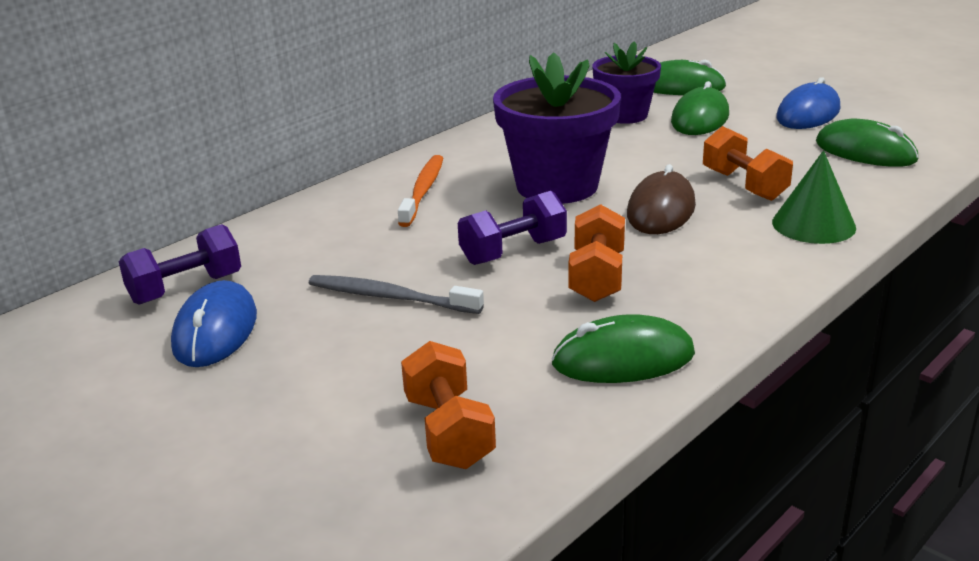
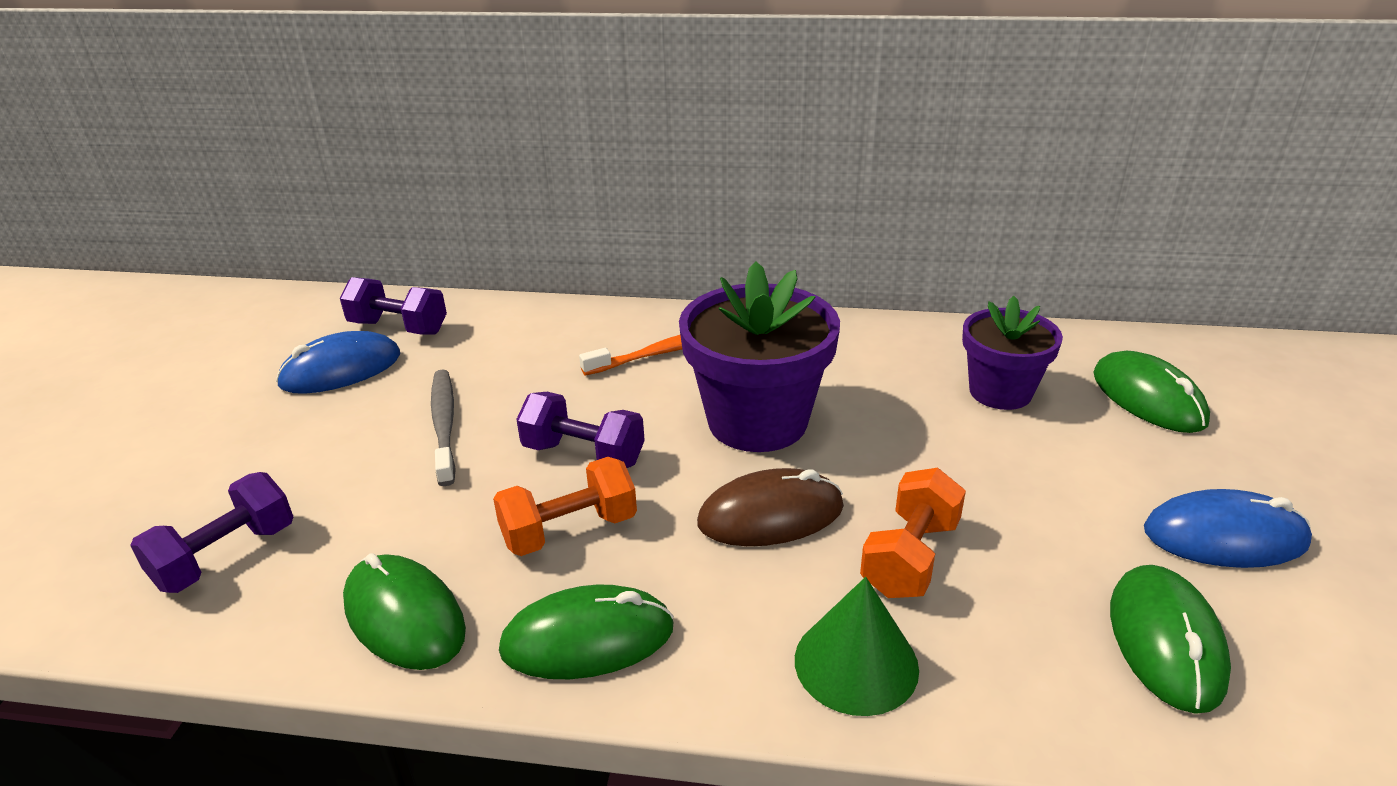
camera: 55 degrees right, 5 degrees up
orange dumbbell [401,341,496,469] -> purple dumbbell [130,472,293,593]
green mouse [671,81,729,135] -> green mouse moved to [499,585,674,679]

